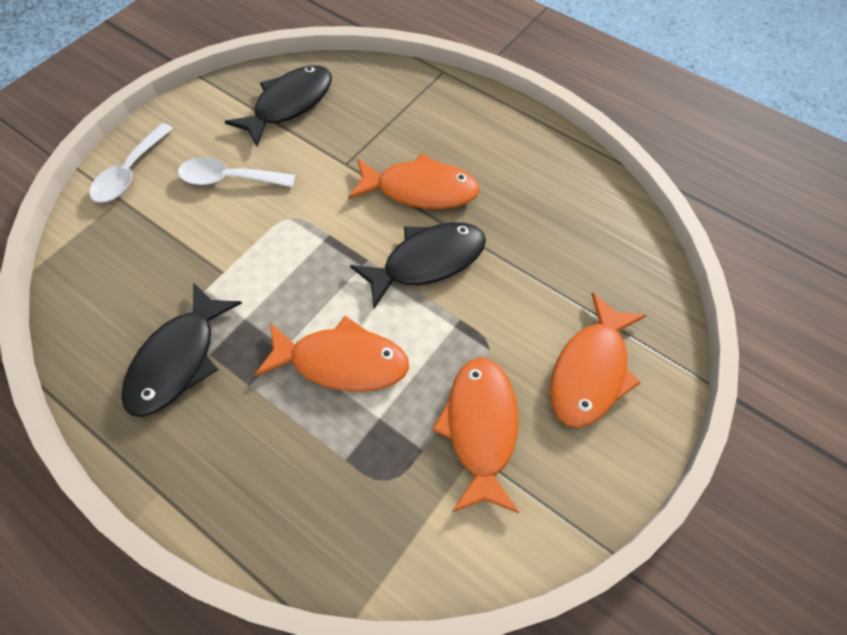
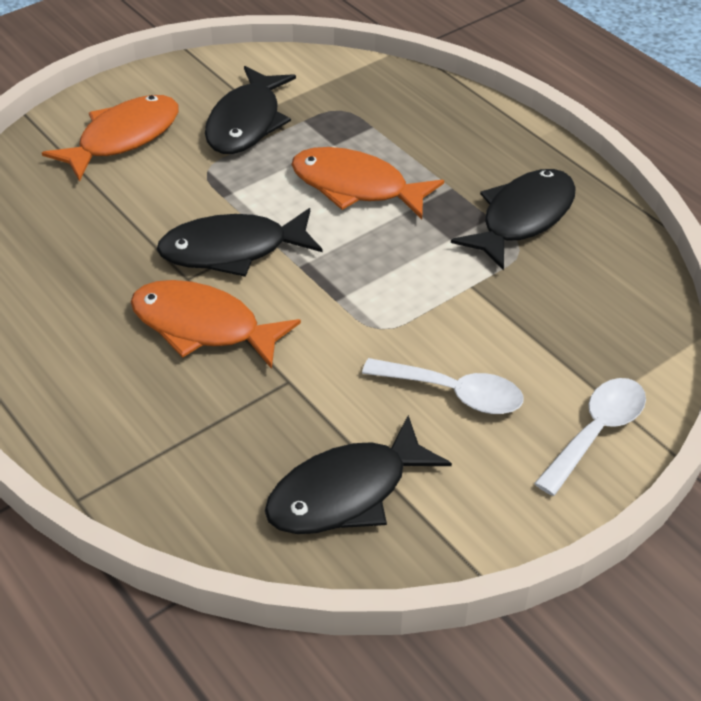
camera: 165 degrees left, 15 degrees down
orange fish [432,357,519,513] -> black fish [205,66,296,154]

